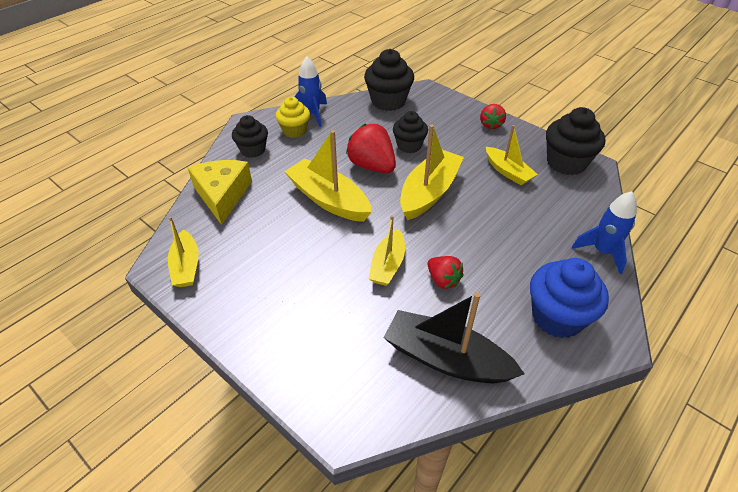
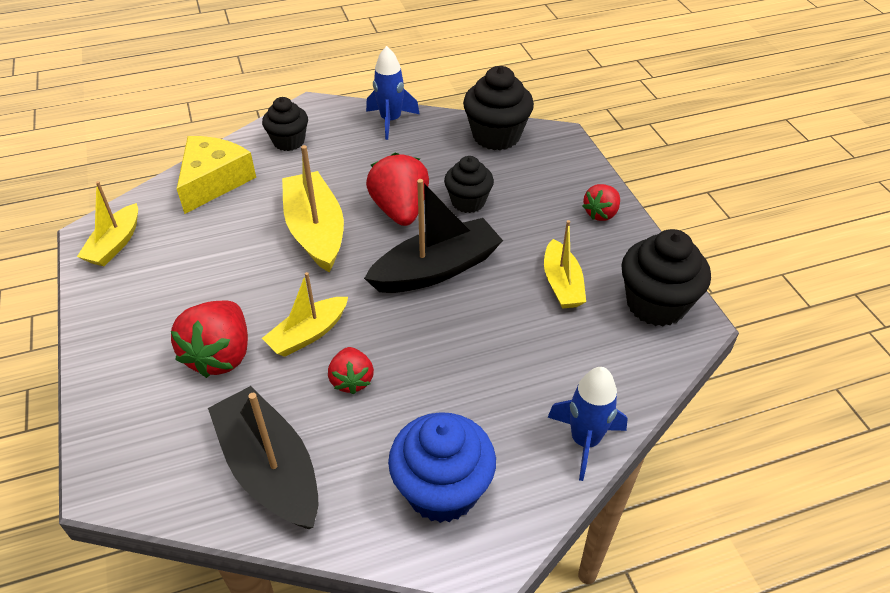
camera: 30 degrees right, 0 degrees up
yellow cupcake [276,97,310,138] -> none
yellow boat [400,124,464,220] -> black boat [364,179,503,293]
none -> red strawberry [171,301,248,378]

